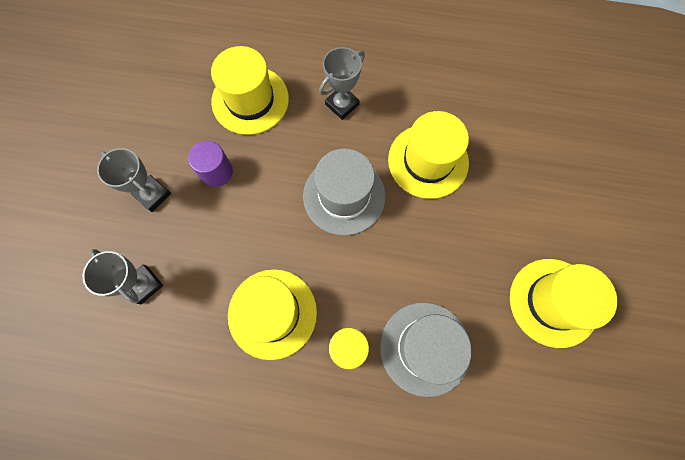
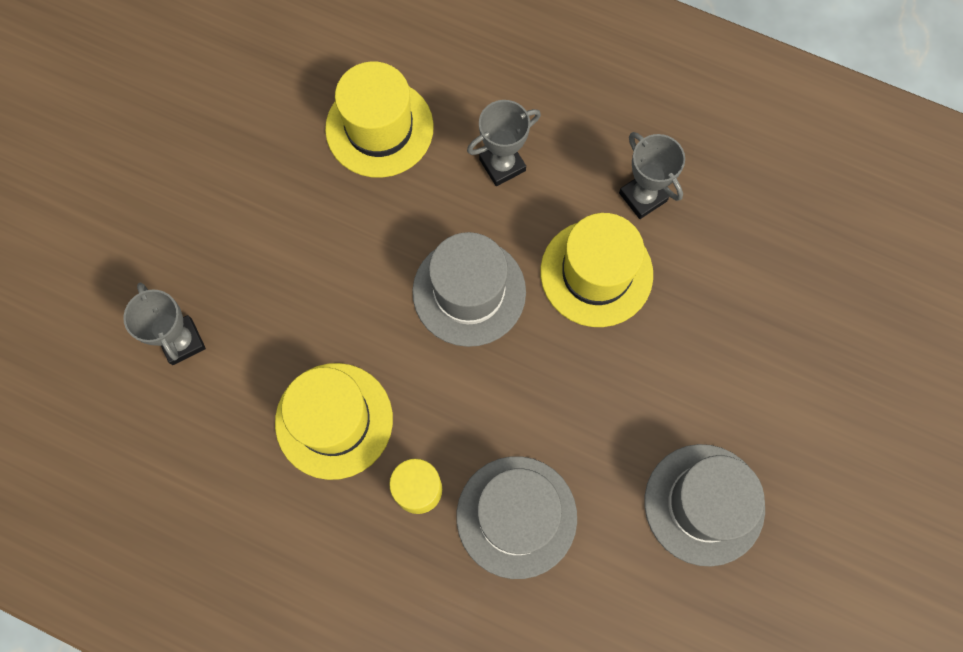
camera: 15 degrees right, 0 degrees up
grey trophy [97,148,171,212] -> grey trophy moved to [619,132,685,219]
purple cylinder [188,141,233,187] -> none
yellow hat [510,259,617,348] -> grey hat [645,444,765,566]

